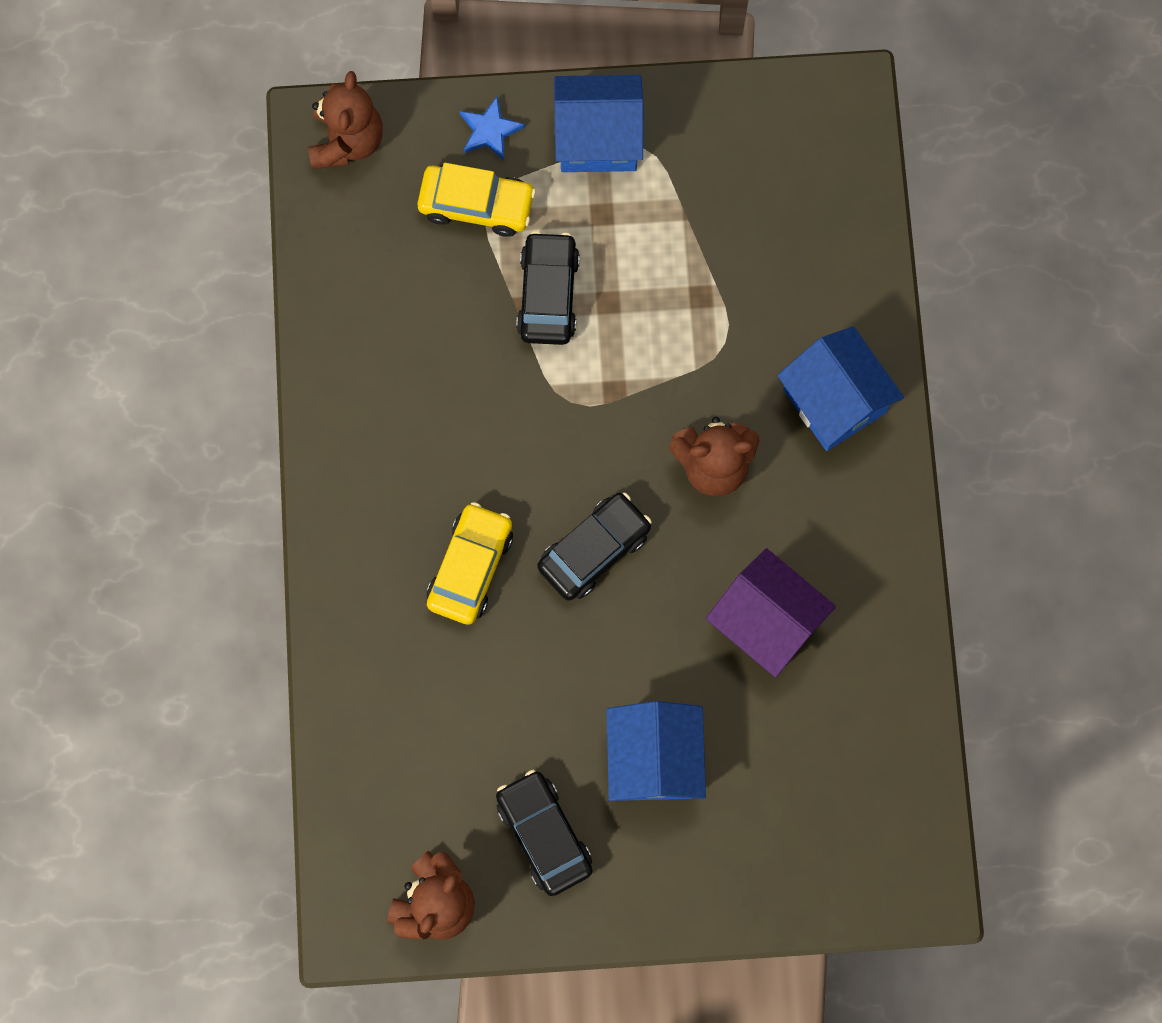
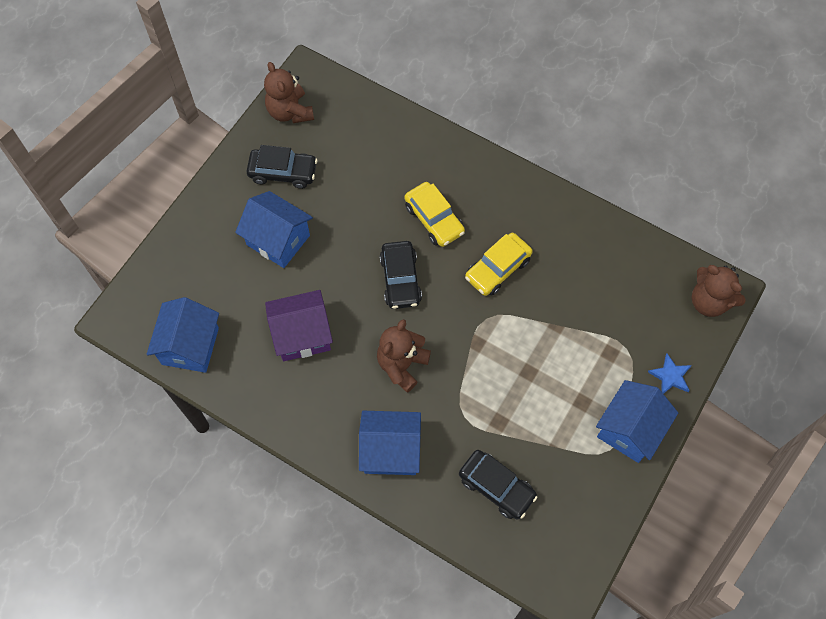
camera: 125 degrees right, 10 degrees down
yellow car [417,163,536,237] -> yellow car moved to [465,233,533,296]
black car [516,231,580,345] -> black car moved to [459,450,538,519]
none -> blue house [147,297,219,373]

